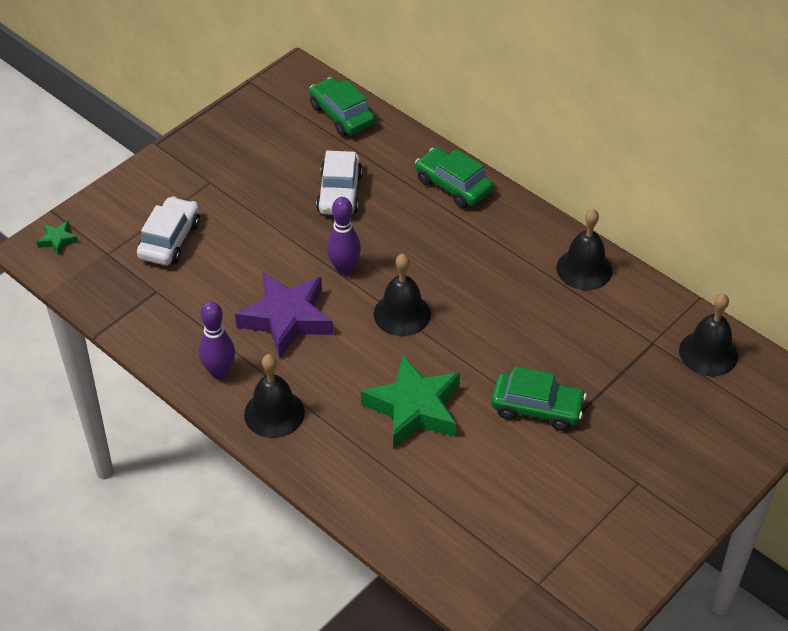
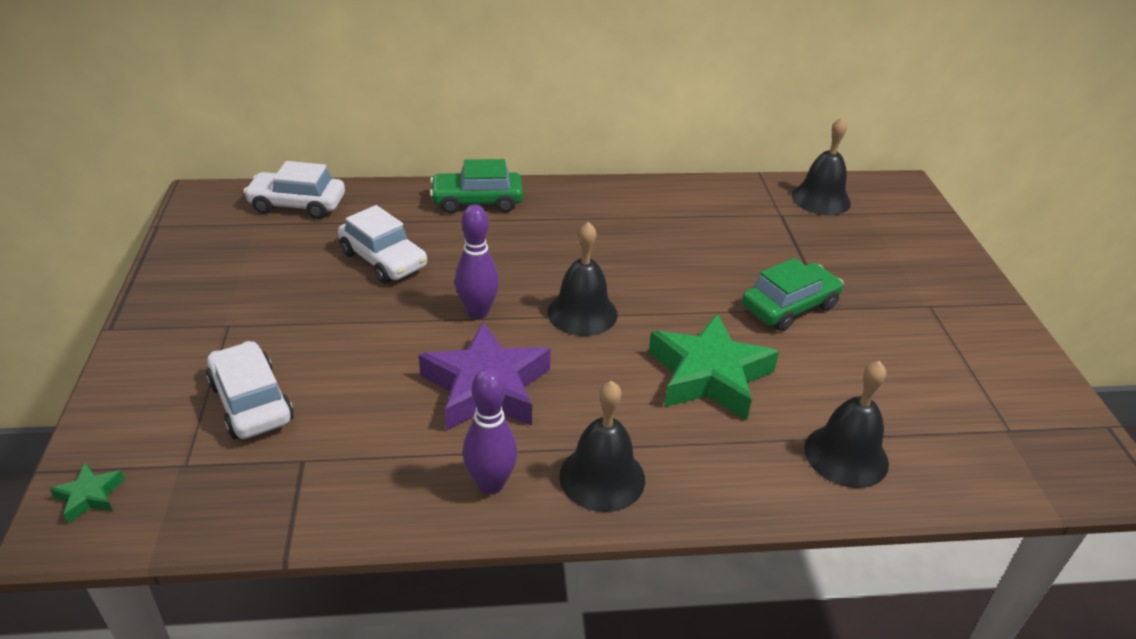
camera: 50 degrees left, 10 degrees down
green car [309,77,375,136] -> white car [243,161,345,219]
black bell [557,209,612,290] -> black bell moved to [804,361,889,488]

